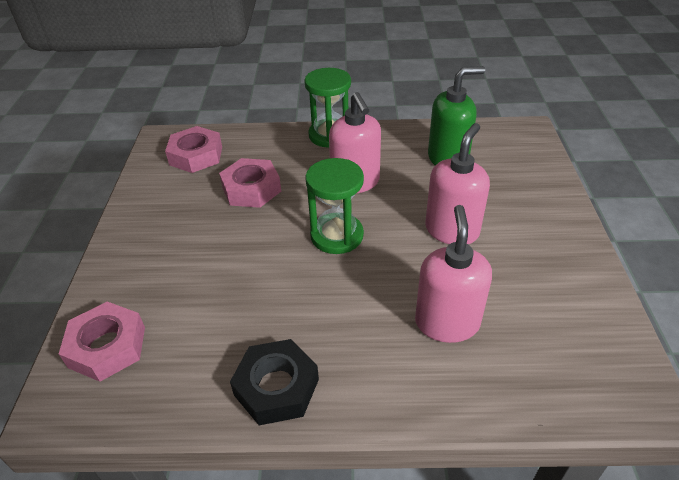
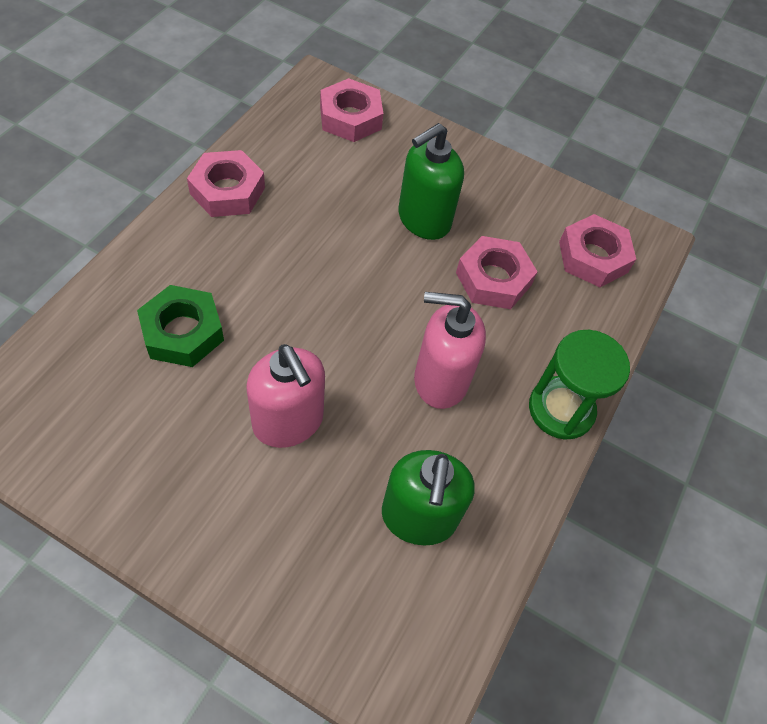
camera: 110 degrees right, 15 degrees up
black nut [230,339,319,425] -> pink nut [187,150,265,217]
green hourglass [305,158,364,254] -> none
pink soap dispenser [415,205,492,343] -> green nut [137,285,224,367]
none -> green soap dispenser [398,123,464,240]

